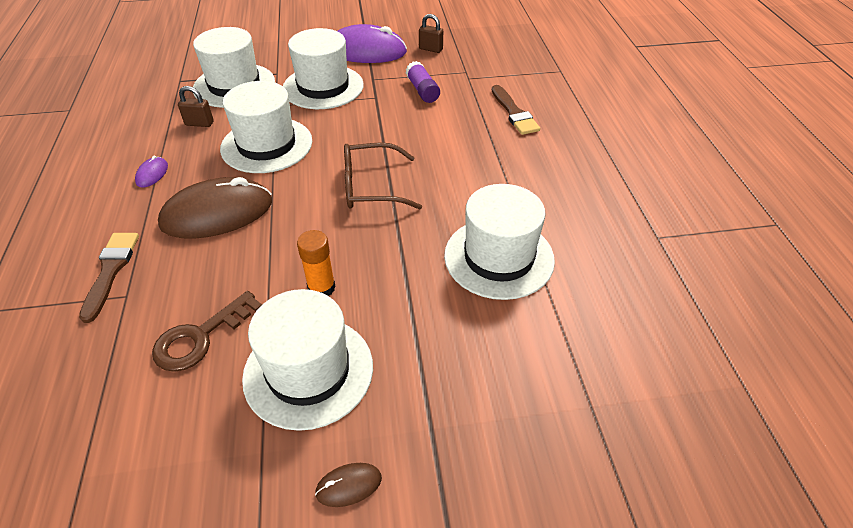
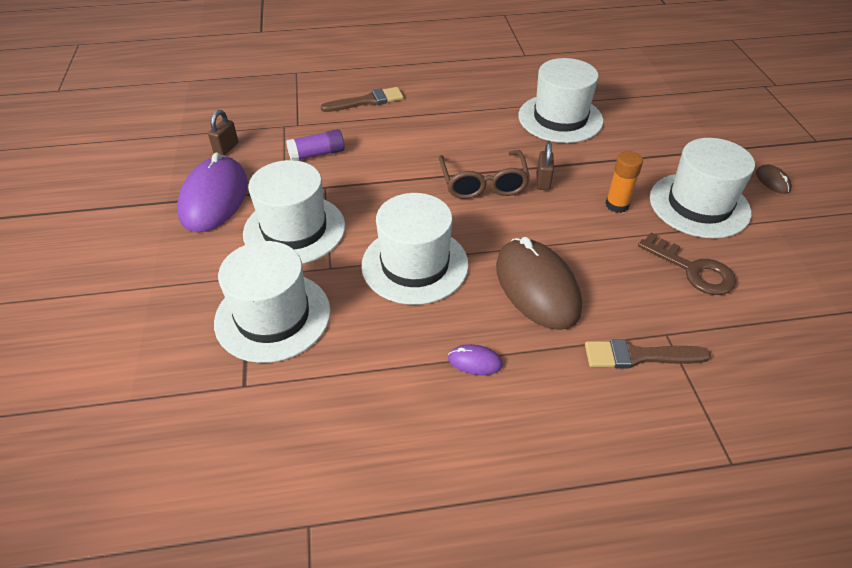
camera: 90 degrees left, 0 degrees up
brown padlock [178,86,214,127] -> brown padlock moved to [537,142,554,190]

